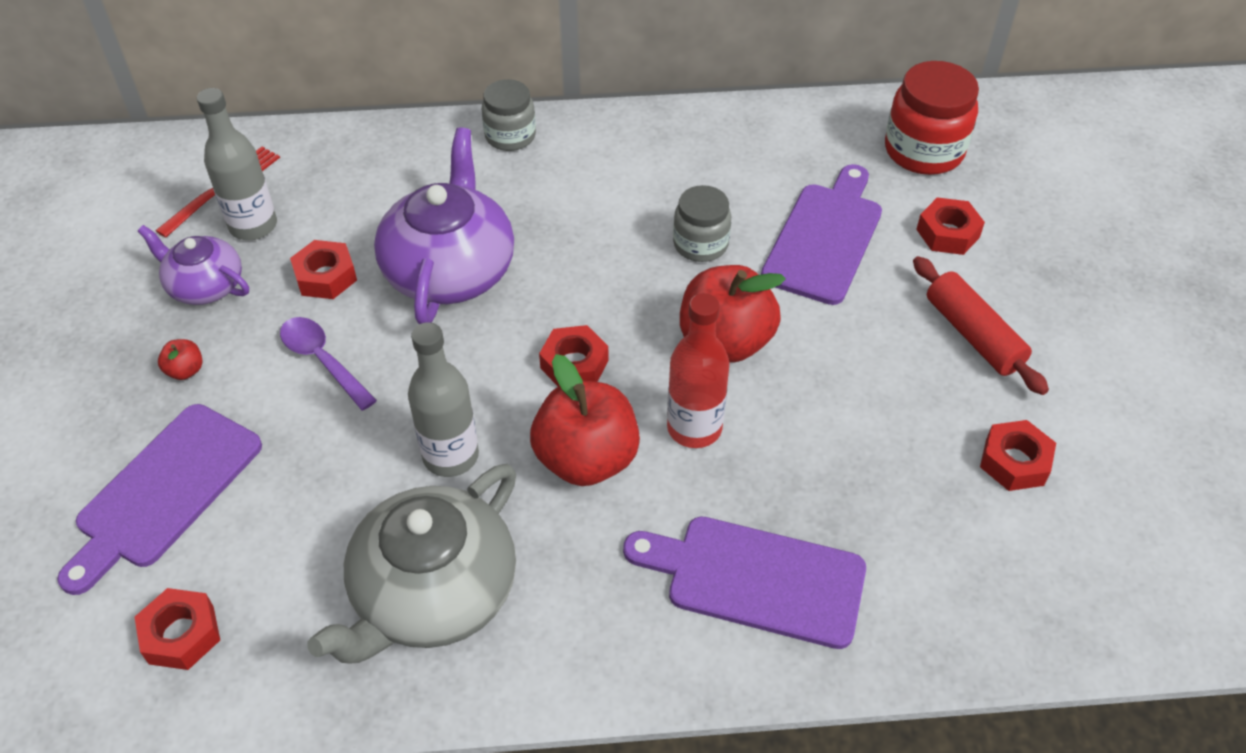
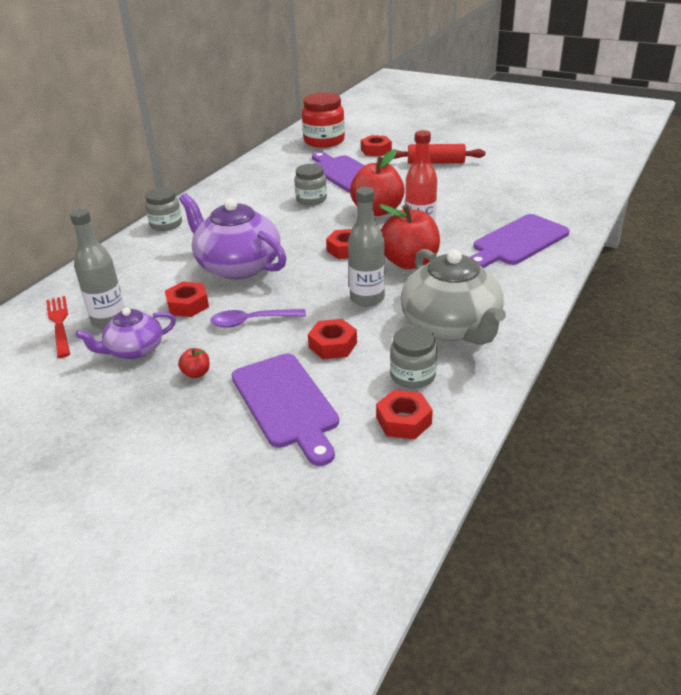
camera: 55 degrees left, 15 degrees down
red nut [980,420,1056,491] -> red nut moved to [308,319,357,359]
none -> grey jar [390,326,437,388]

